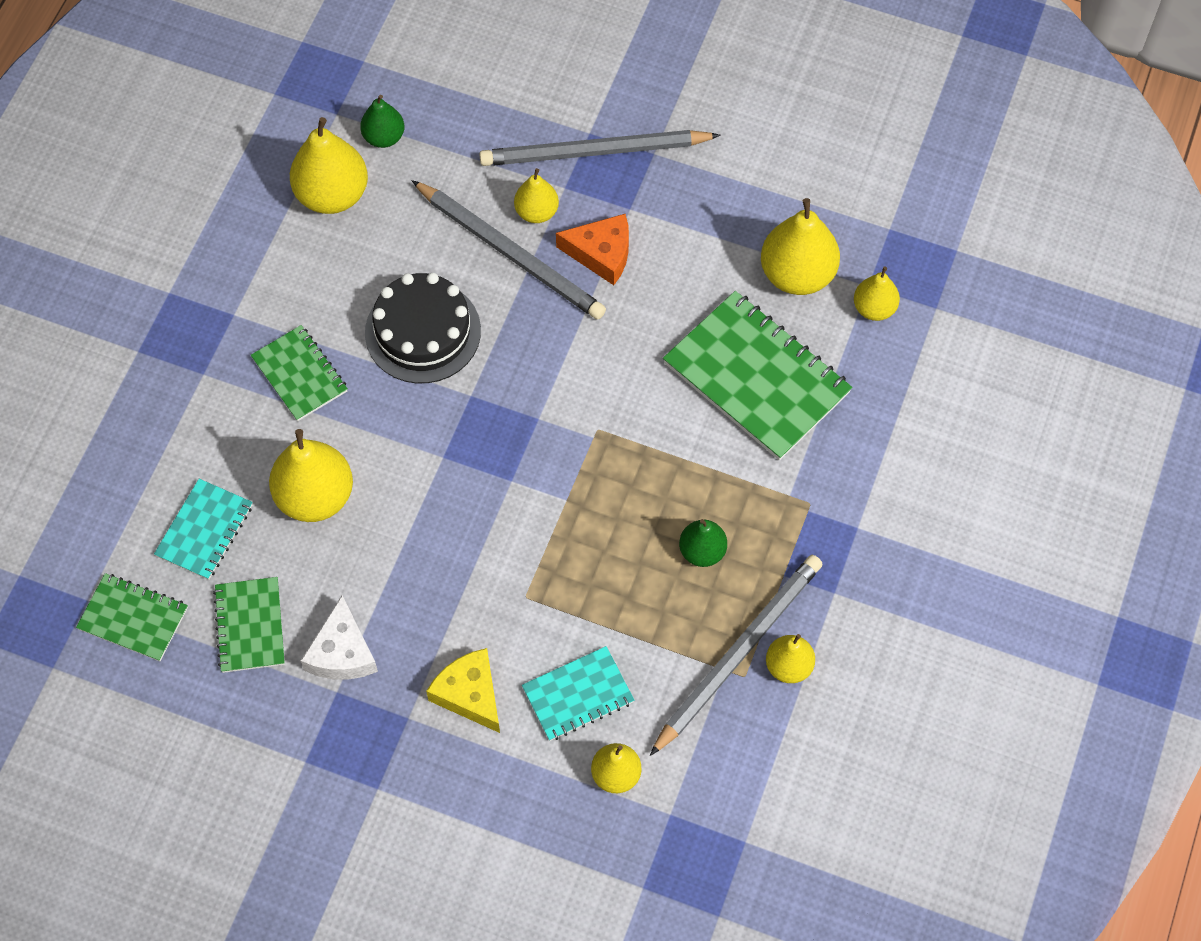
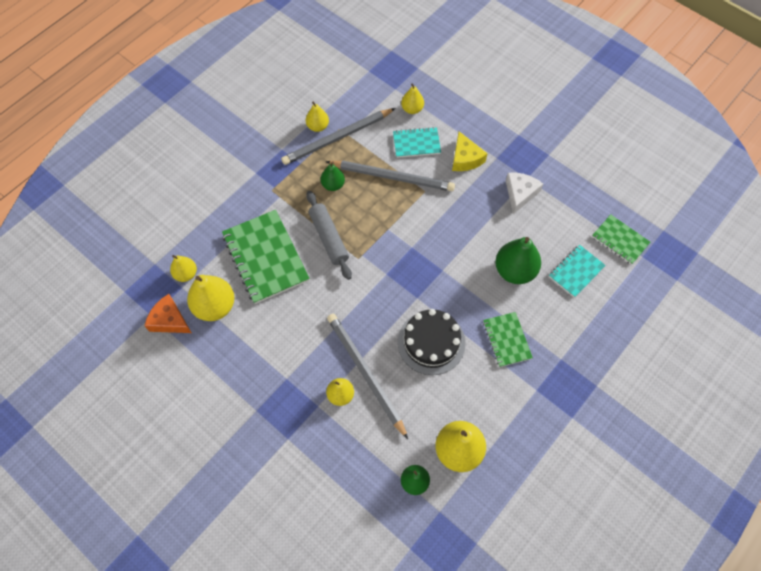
camera: 160 degrees left, 0 degrees up
green notebook [213,577,285,673] -> none
yellow pear [269,429,353,522] -> green pear [495,237,541,284]
grey pencil [479,130,721,166] -> grey pencil moved to [325,160,455,191]
orange cheese [556,214,629,285] -> orange cheese moved to [144,294,191,333]
none -> grey rolling pin [306,191,352,280]

